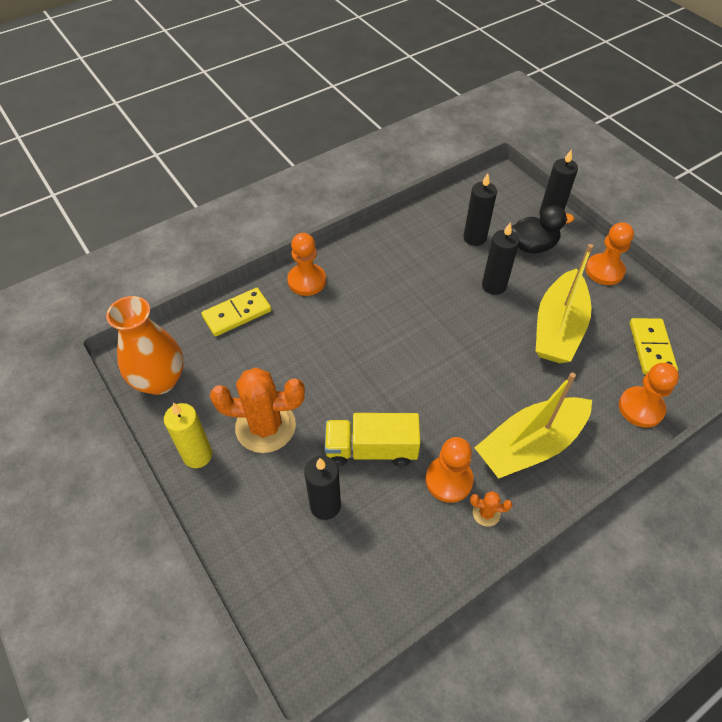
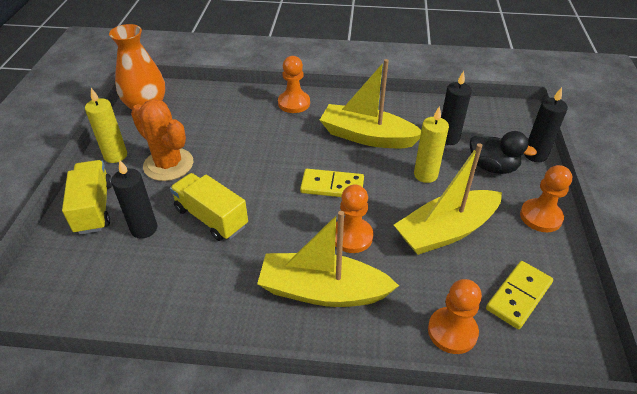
camera: 40 degrees right, 10 degrees down
yellow domino [201,288,271,336] -> yellow domino moved to [300,169,364,197]
orange pawn [426,437,474,503] -> orange pawn moved to [335,184,373,253]
orange cactus [470,491,512,527] -> none
black candle [482,222,519,295] -> yellow candle [414,106,449,183]
none -> yellow truck [62,160,112,235]
none -> yellow boat [320,59,421,148]

